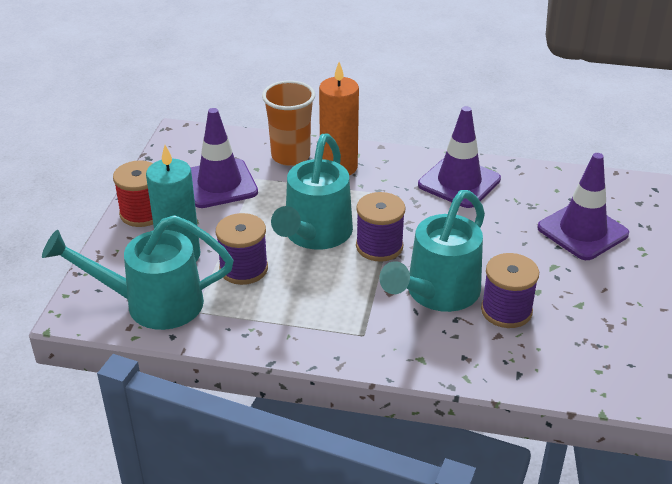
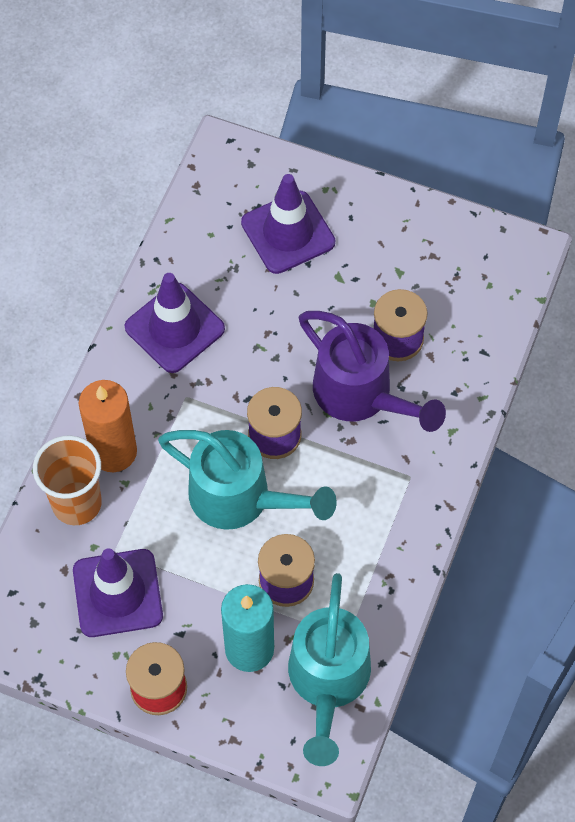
camera: 80 degrees left, 25 degrees up
turquoise watering can [379,190,485,312] -> purple watering can [299,311,446,432]

